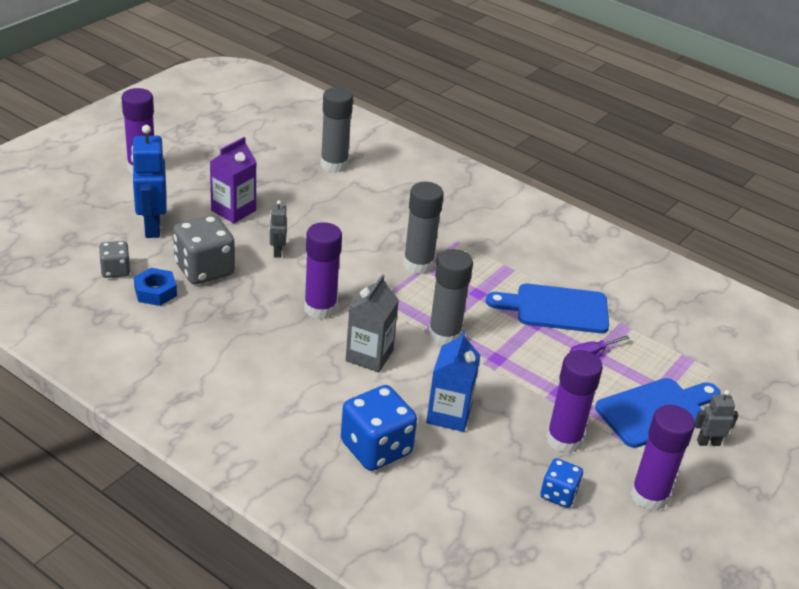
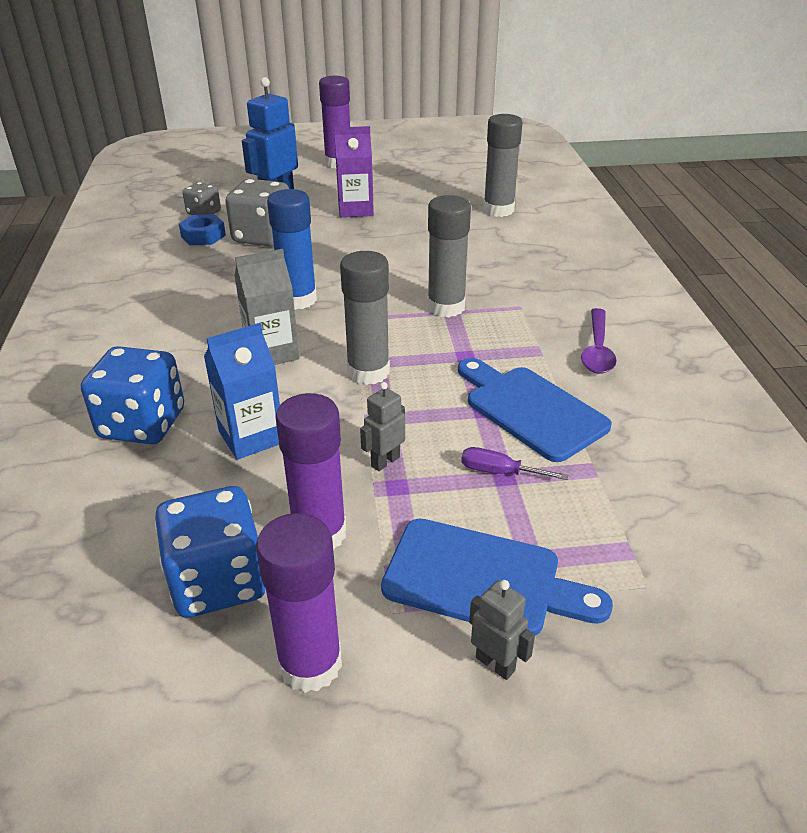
camera: 50 degrees right, 0 degrees up
grey robot [269,200,287,258] -> grey robot moved to [360,382,405,471]
purple glue stick [304,222,342,319] -> blue glue stick [267,189,317,310]
blue dice [540,458,583,508] -> blue dice [155,486,266,618], size x1.78
none -> purple spoon [581,308,617,374]

